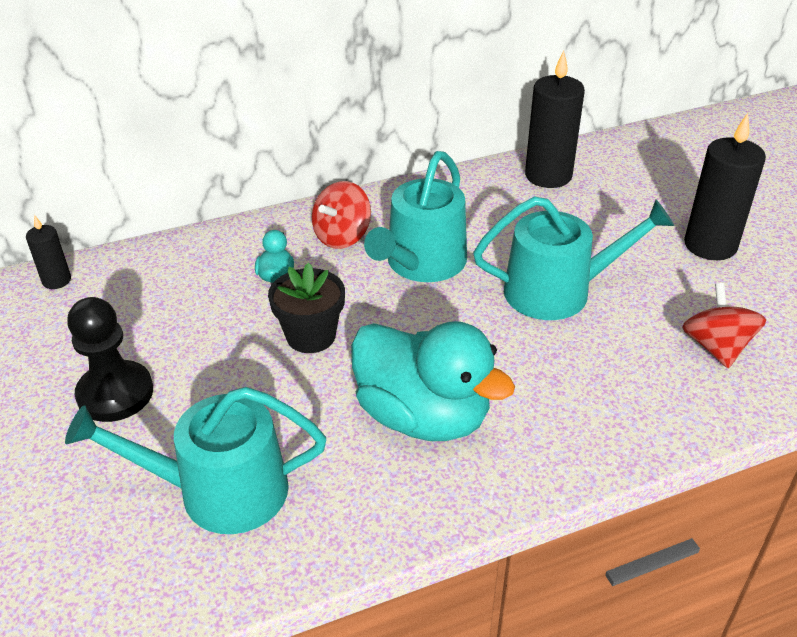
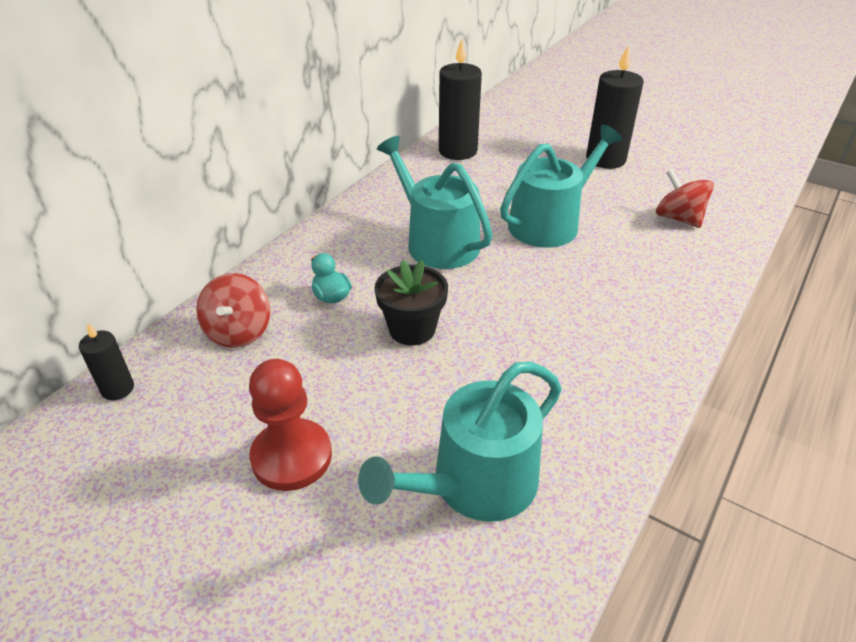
camera: 35 degrees left, 0 degrees up
black pawn [67,297,153,422] -> red pawn [249,359,332,491]
red spinning top [312,181,371,249] -> red spinning top moved to [196,273,270,348]
turquoise duck [351,321,515,441] -> none
turquoise watering can [364,151,467,282] -> turquoise watering can turned 150 degrees clockwise [377,136,493,269]

